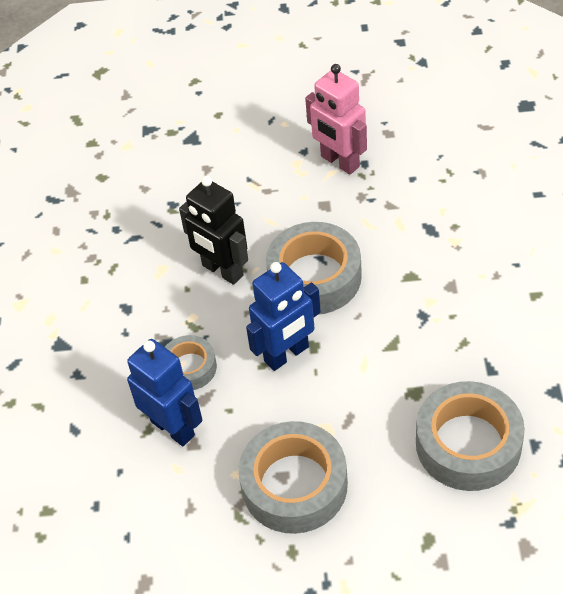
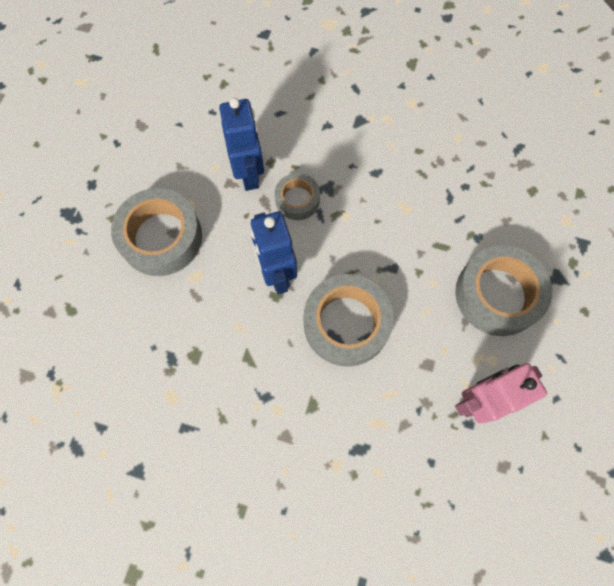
camera: 105 degrees right, 20 degrees up
blue robot [127,339,203,446] -> blue robot turned 75 degrees counterclockwise [219,98,264,191]
black robot [179,176,248,285] -> none
grey tape [416,381,525,491] -> grey tape moved to [455,245,552,336]

